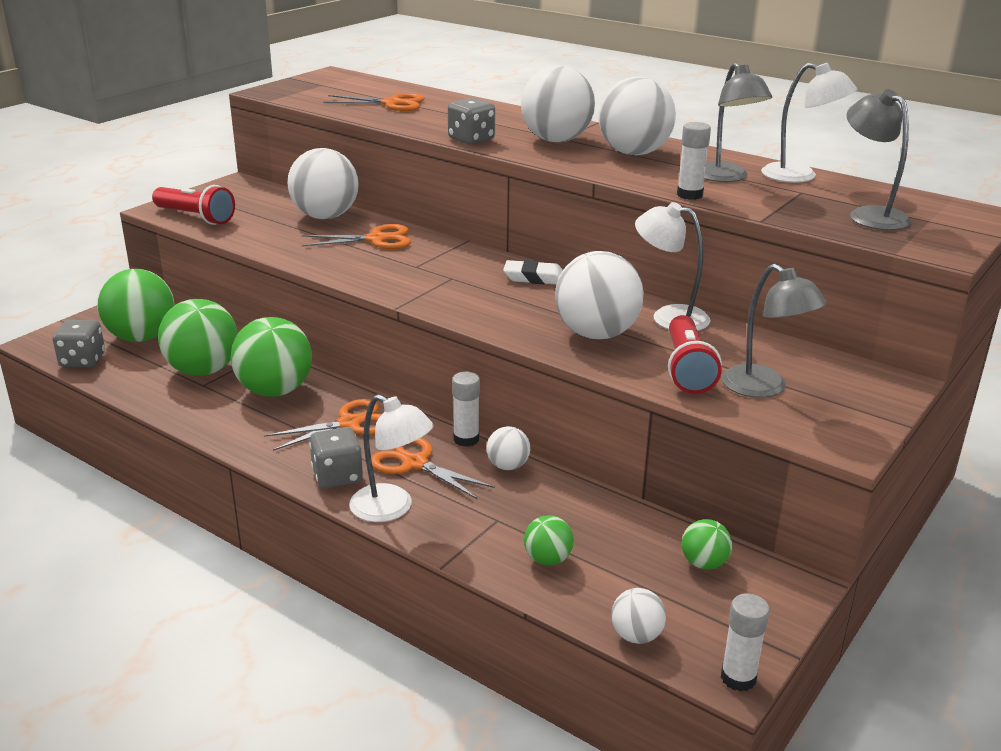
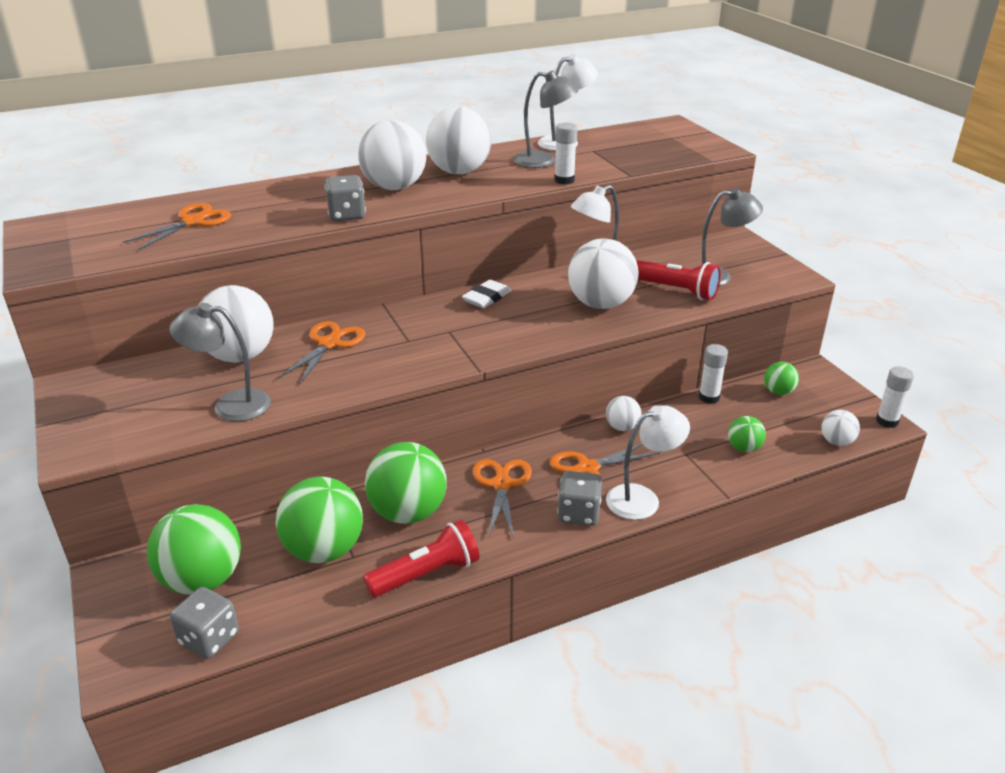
camera: 60 degrees left, 5 degrees up
red flashlight [152,185,235,225] -> red flashlight moved to [363,520,480,597]
white glue stick [452,372,480,447] -> white glue stick moved to [699,344,728,404]
grey lamp [847,89,912,230] -> grey lamp moved to [169,303,271,421]

